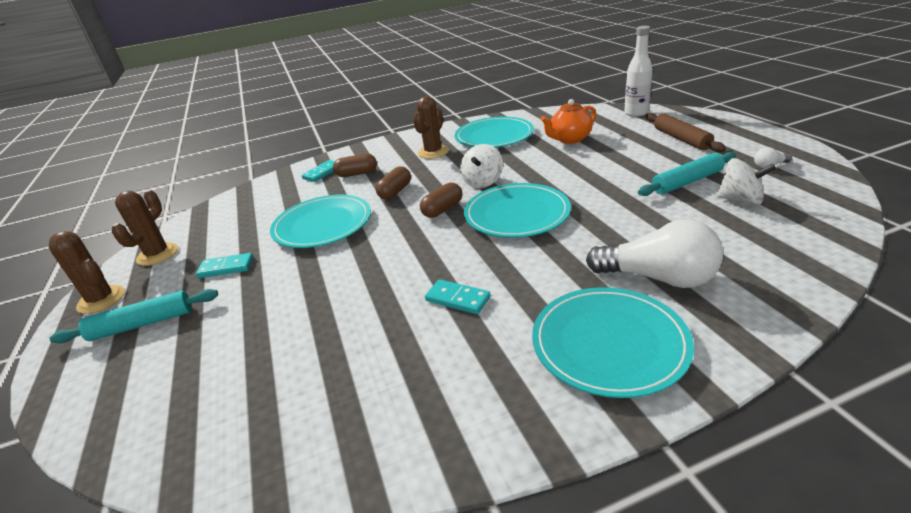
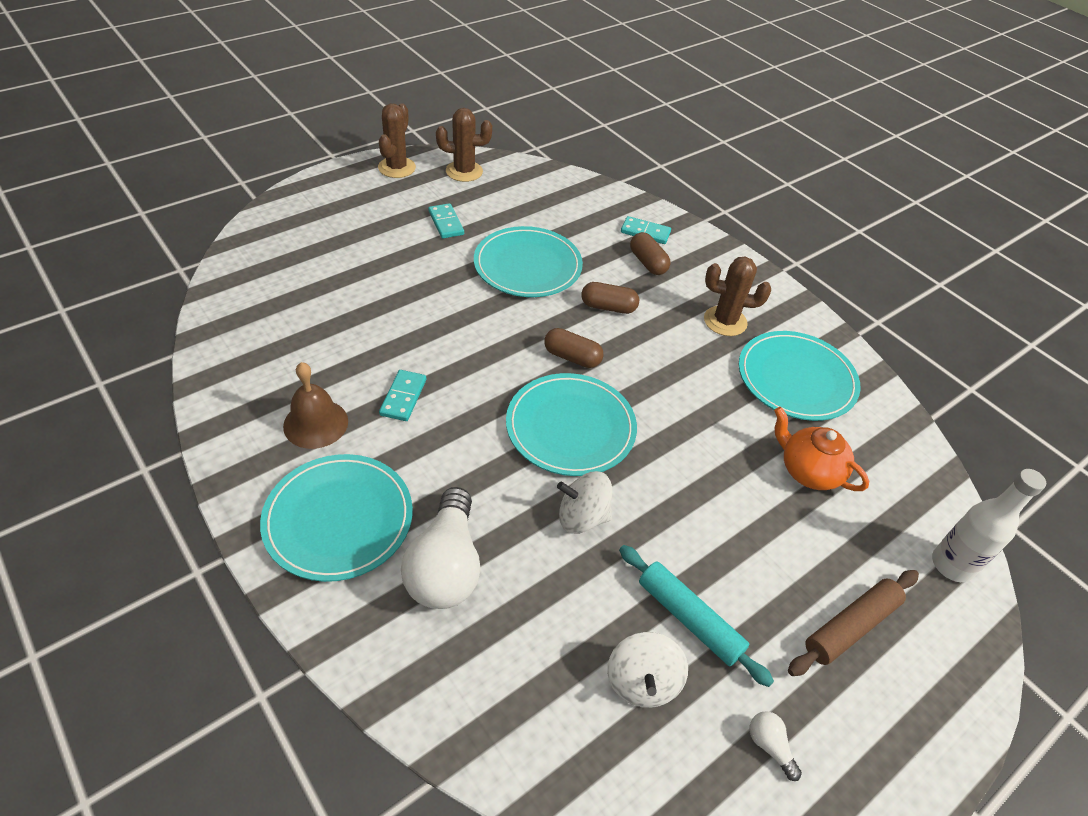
camera: 65 degrees right, 15 degrees up
turquoise rolling pin [49,289,218,343] -> none
white spinning top [460,144,503,188] -> white spinning top moved to [557,471,612,534]
none -> brown bell [283,362,348,449]

